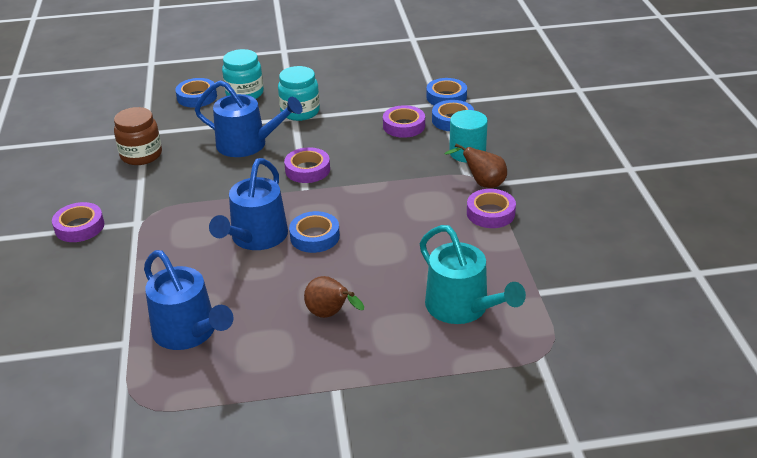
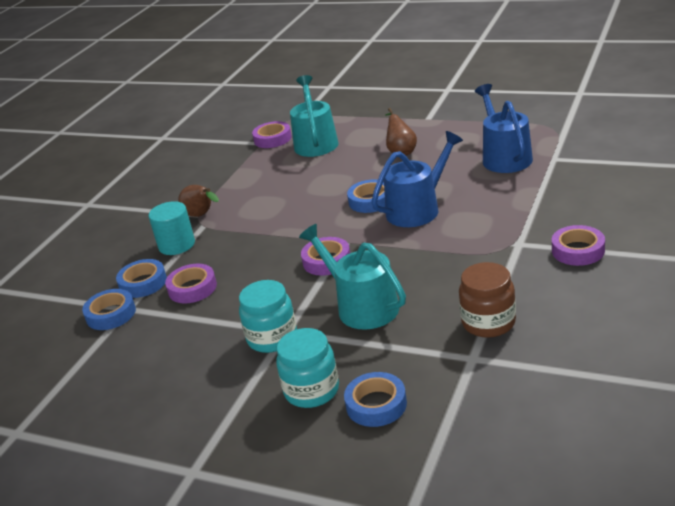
camera: 145 degrees left, 5 degrees down
blue watering can [195,80,303,157] -> turquoise watering can [299,224,406,330]
purple tape [467,189,516,228] -> purple tape moved to [252,121,292,148]

